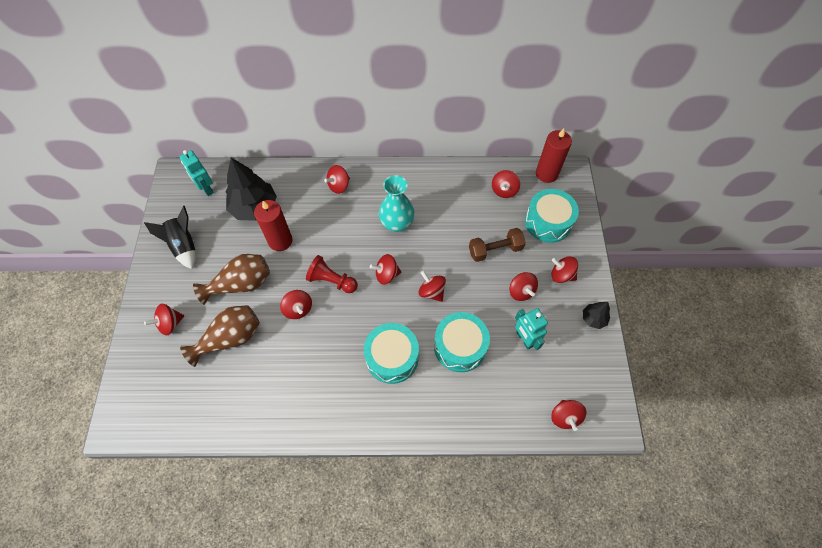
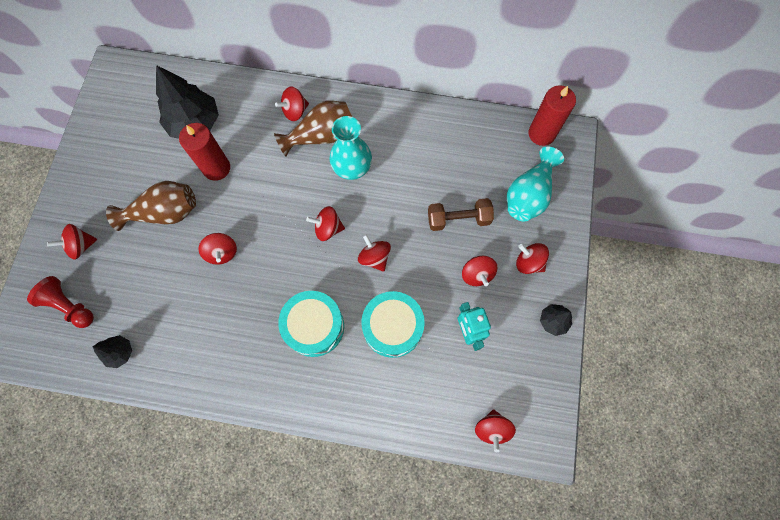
camera: 10 degrees right, 10 degrees up
black rocket [144,206,196,269] -> none
turquoise robot [180,150,214,196] -> none
brown vase [180,305,260,367] -> brown vase moved to [274,101,352,157]
red pawn [306,255,358,293] -> red pawn moved to [27,276,94,328]
red spinning top [492,170,520,198] -> none
turquoise drum [525,189,579,243] -> turquoise vase [507,147,564,221]
none -> black tree [92,335,132,368]

